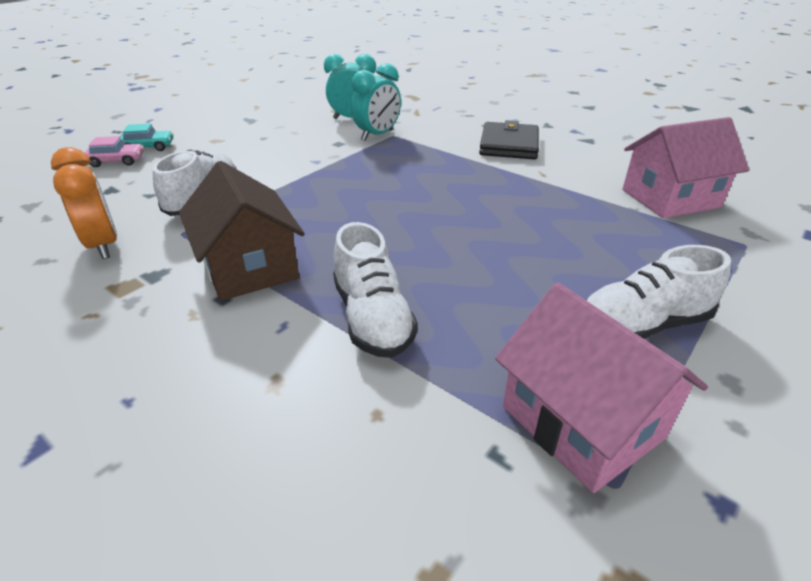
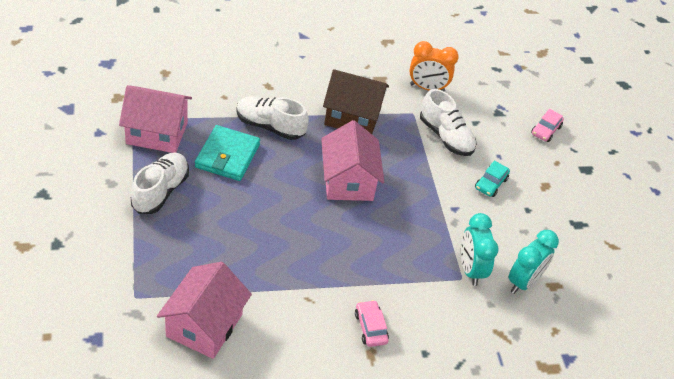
camera: 125 degrees right, 10 degrees up
turquoise car [120,123,173,151] -> turquoise car moved to [475,161,510,197]
black wallet [479,120,539,159] -> pink car [355,300,389,347]
none -> turquoise wallet [195,125,260,181]
none -> pink house [321,120,384,201]

